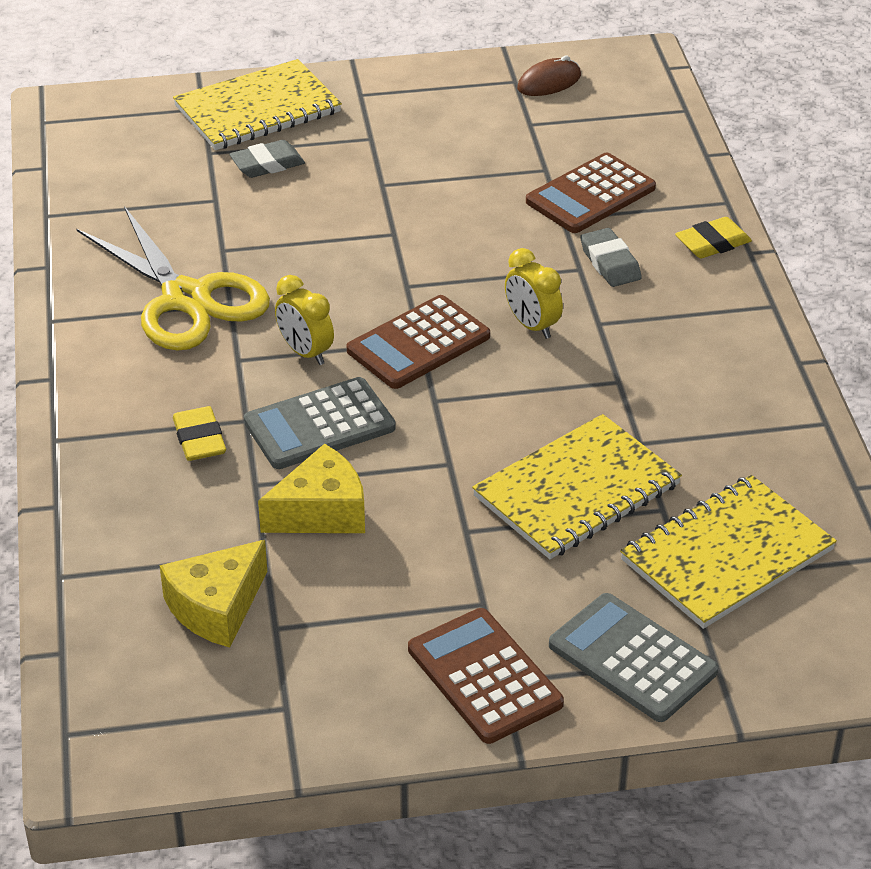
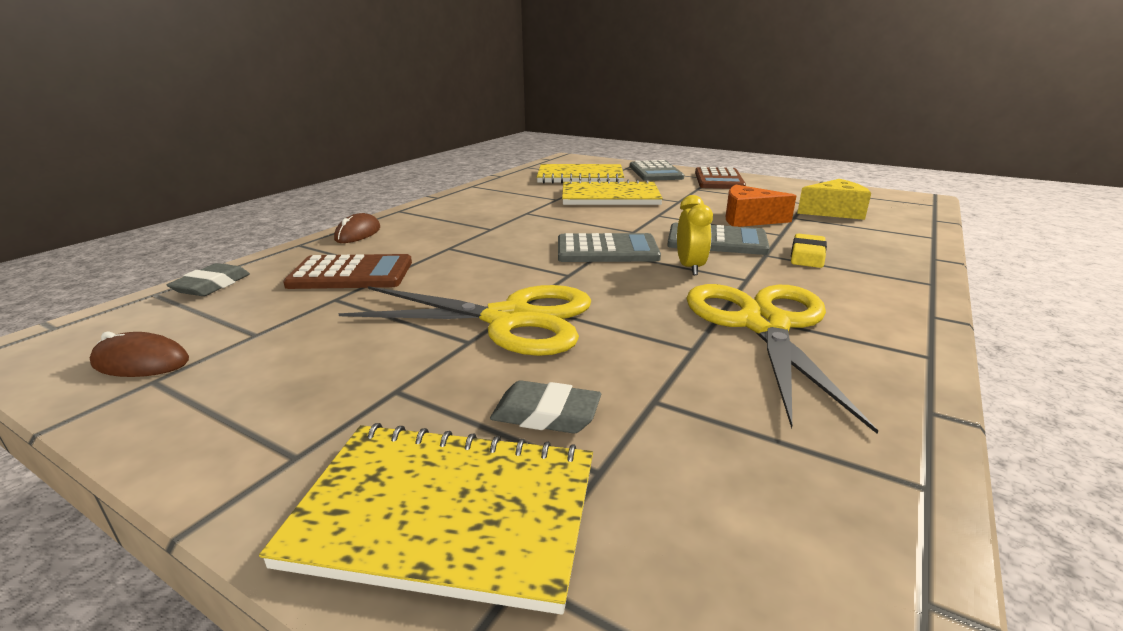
camera: 140 degrees left, 15 degrees down
yellow cheese [258,443,365,533] -> orange cheese [726,185,797,227]
brown calculator [347,295,490,389] -> grey calculator [558,233,661,262]
yellow clock [505,248,563,339] -> none
grey eraser [580,228,642,287] -> grey eraser moved to [167,263,250,296]
yellow eraser [675,217,752,258] -> brown mouse [334,213,380,243]
none -> yellow scissors [338,285,591,356]

